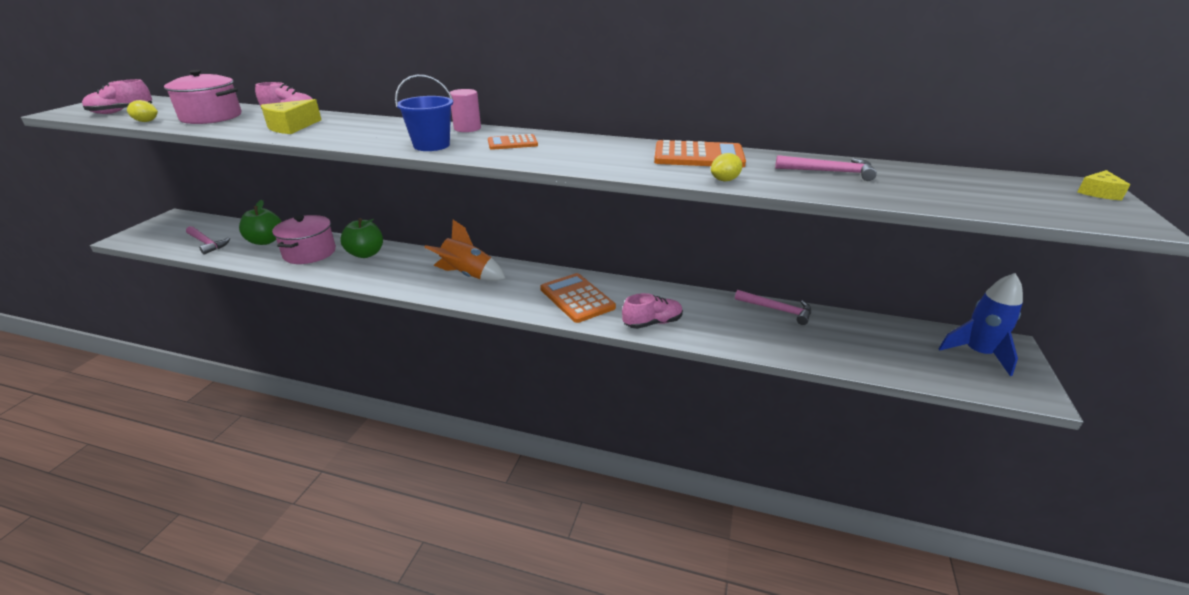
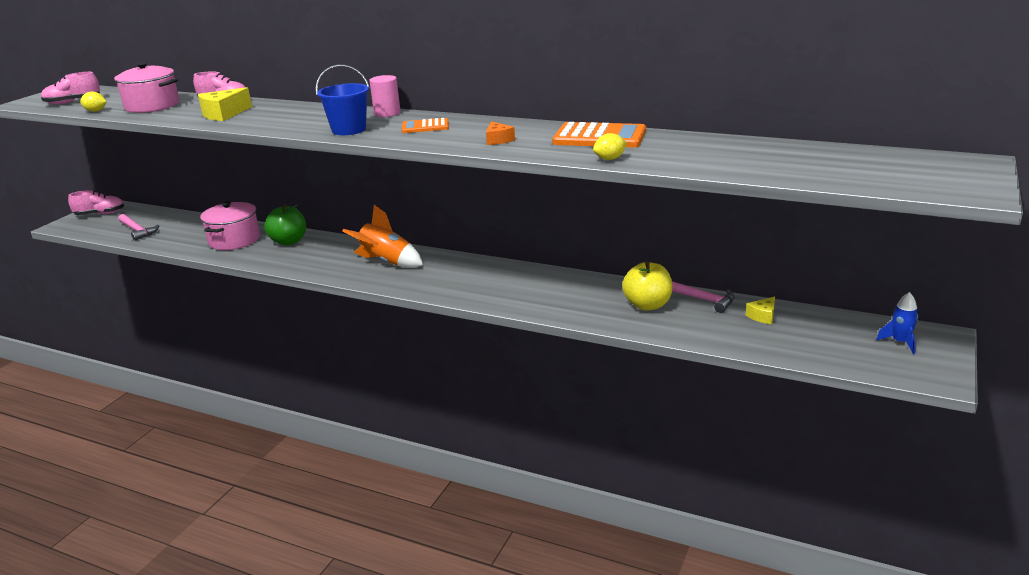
camera: 10 degrees right, 5 degrees down
green apple [239,200,282,245] -> none
orange calculator [540,273,616,323] -> none
pink shoe [622,293,683,329] -> pink shoe moved to [68,190,124,215]
pink hammer [775,155,877,181] -> none
blue rocket [939,273,1023,376] -> blue rocket [876,292,918,354], size x0.57
yellow cheese [1077,170,1130,200] -> yellow cheese moved to [746,297,775,324]
none -> orange cheese [486,121,515,145]
none -> yellow apple [622,262,672,311]

